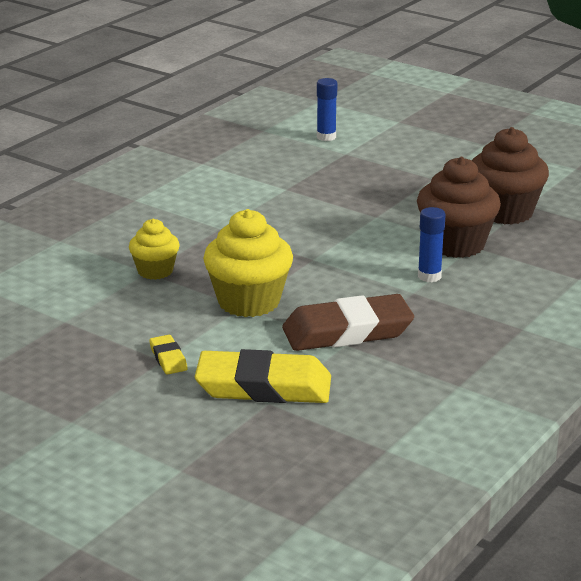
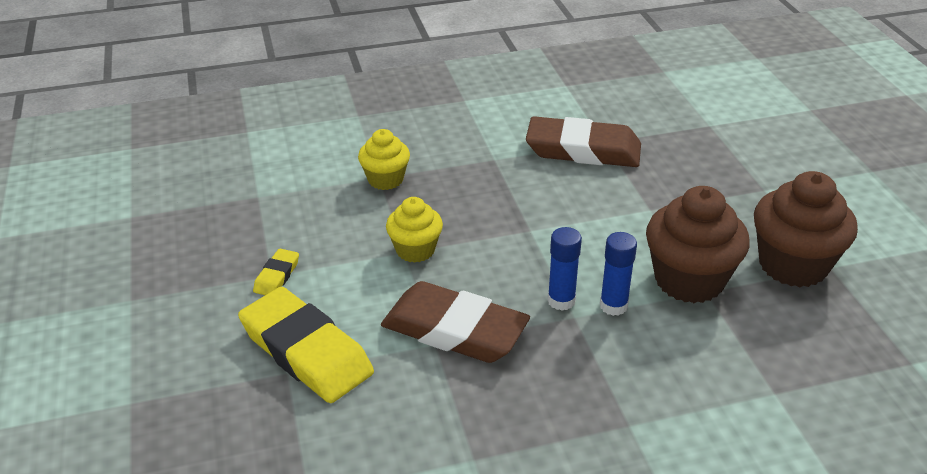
camera: 40 degrees right, 10 degrees up
yellow cupcake [203,209,293,317] -> yellow cupcake [386,197,443,263], size x0.59
blue glue stick [317,78,337,141] -> blue glue stick moved to [547,227,582,311]
none -> brown eraser [526,116,641,167]

